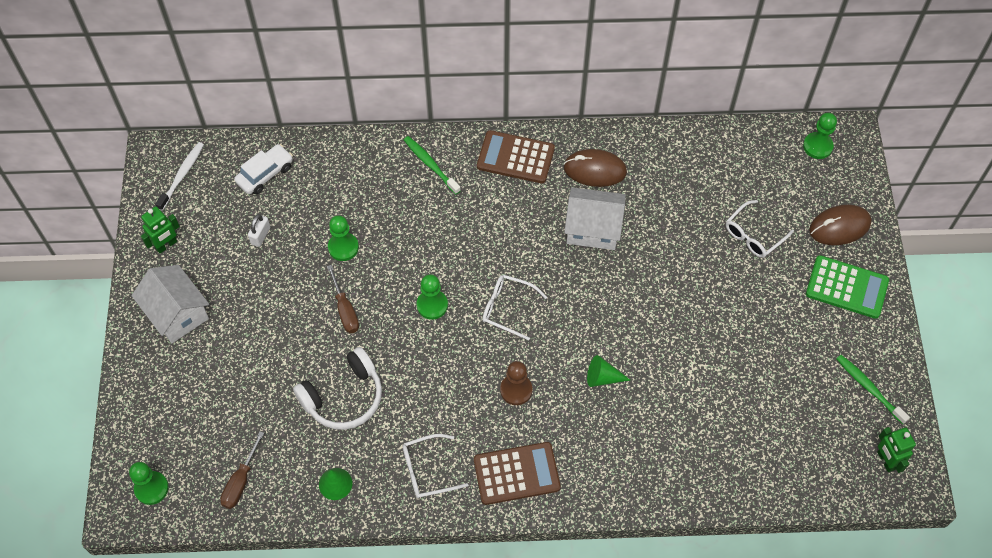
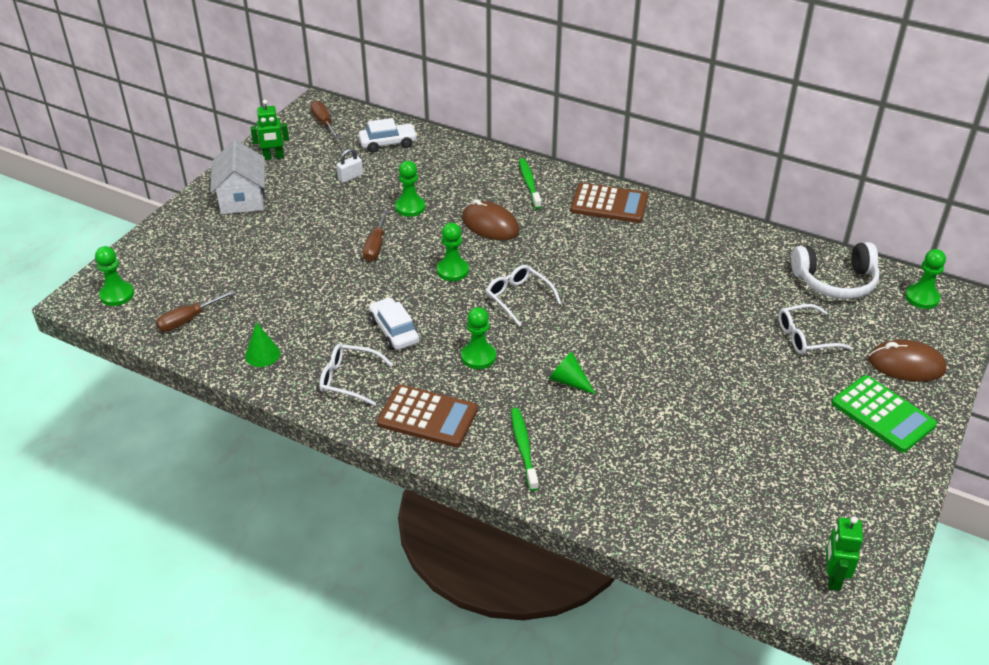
camera: 30 degrees right, 20 degrees down
white toothbrush [155,142,204,211] -> brown screwdriver [311,101,340,139]
white headphones [293,347,382,430] -> white headphones moved to [791,242,880,299]
brown calculator [477,130,555,184] -> brown calculator turned 150 degrees clockwise [570,183,648,223]
brown pawn [500,361,532,405] -> green pawn [461,307,496,369]
brown mouse [564,149,627,187] -> brown mouse moved to [462,199,520,240]
white house [564,187,626,250] -> none
green toothbrush [837,355,910,424] -> green toothbrush moved to [511,408,539,491]
none -> white car [369,297,419,350]

